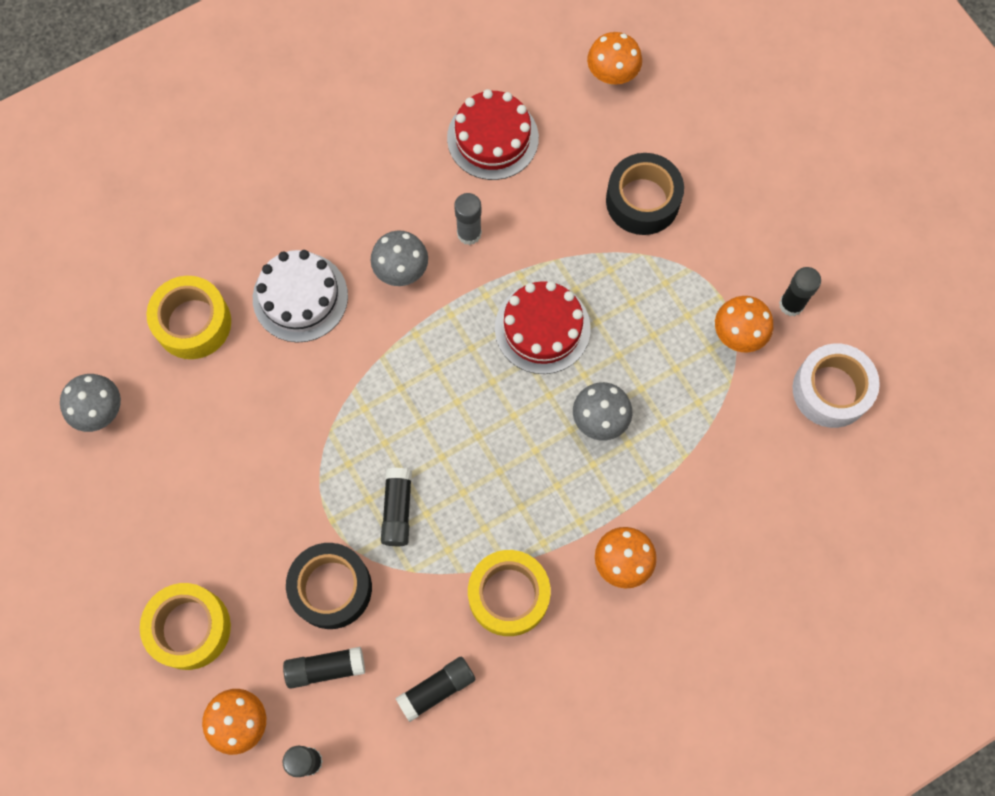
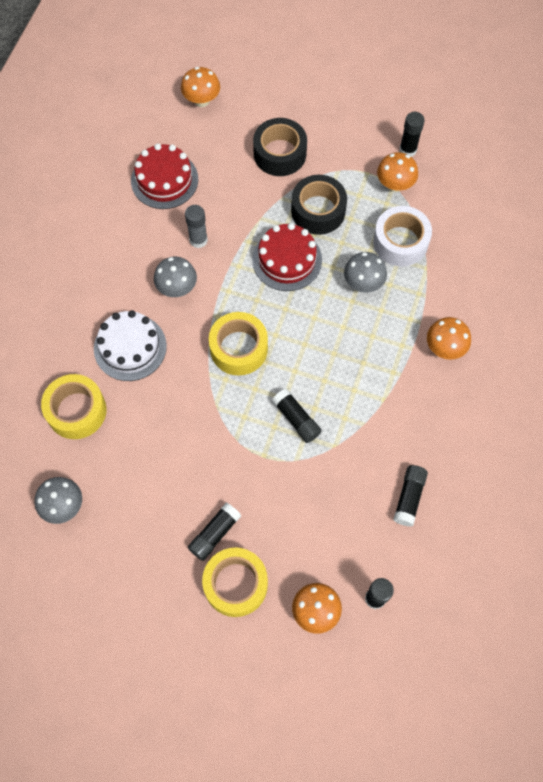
camera: 40 degrees left, 5 degrees down
black glue stick [283,647,365,689] -> black glue stick moved to [188,503,241,561]
black tape [286,543,372,629] -> black tape moved to [291,175,347,235]
yellow tape [468,550,551,636] -> yellow tape moved to [209,312,268,375]
white tape [793,343,880,428] -> white tape moved to [373,206,432,267]

